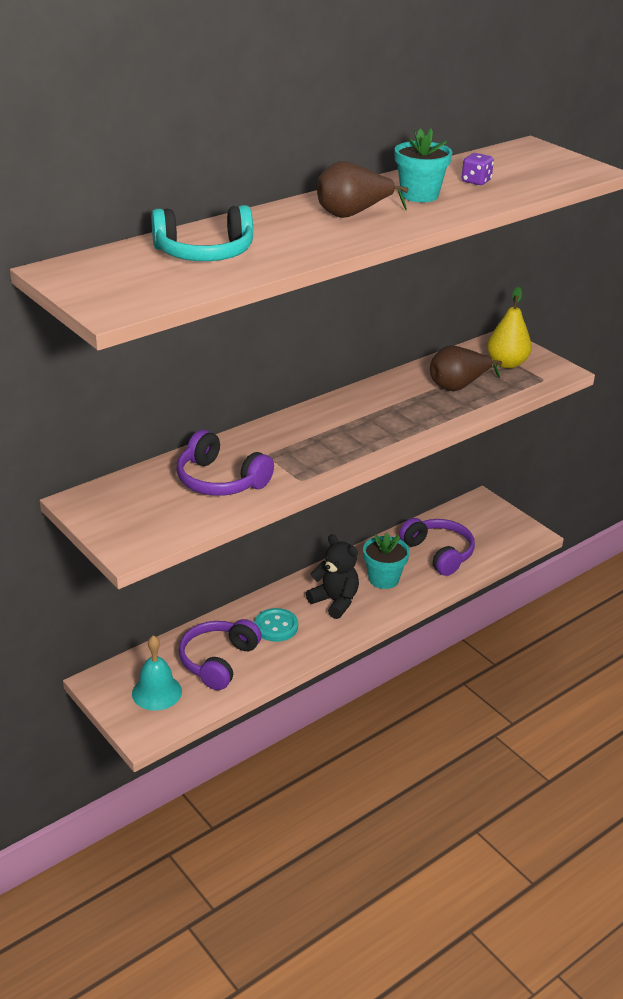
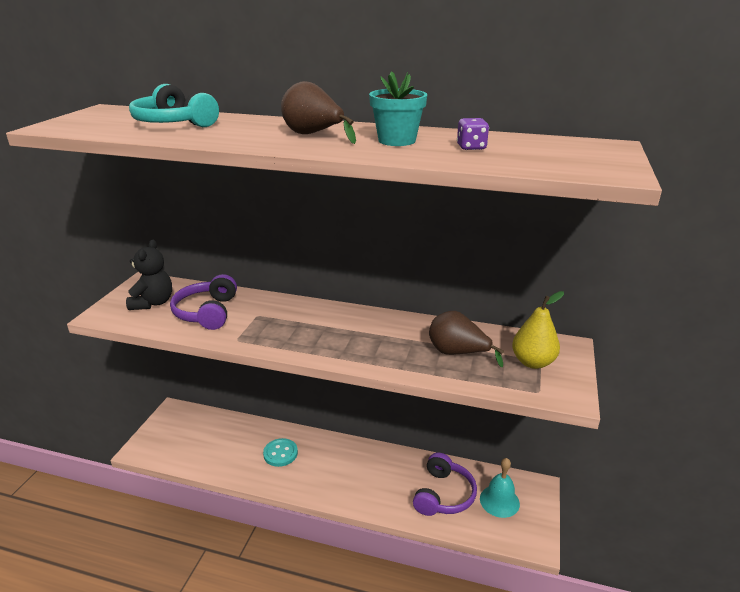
camera: 55 degrees right, 5 degrees down
turquoise bell [132,635,182,710] -> turquoise bell moved to [480,458,520,518]
purple headphones [179,619,262,690] -> none
black teddy bear [306,534,359,619] -> black teddy bear moved to [126,239,172,310]
turquoise flower pot [363,533,410,589] -> none

